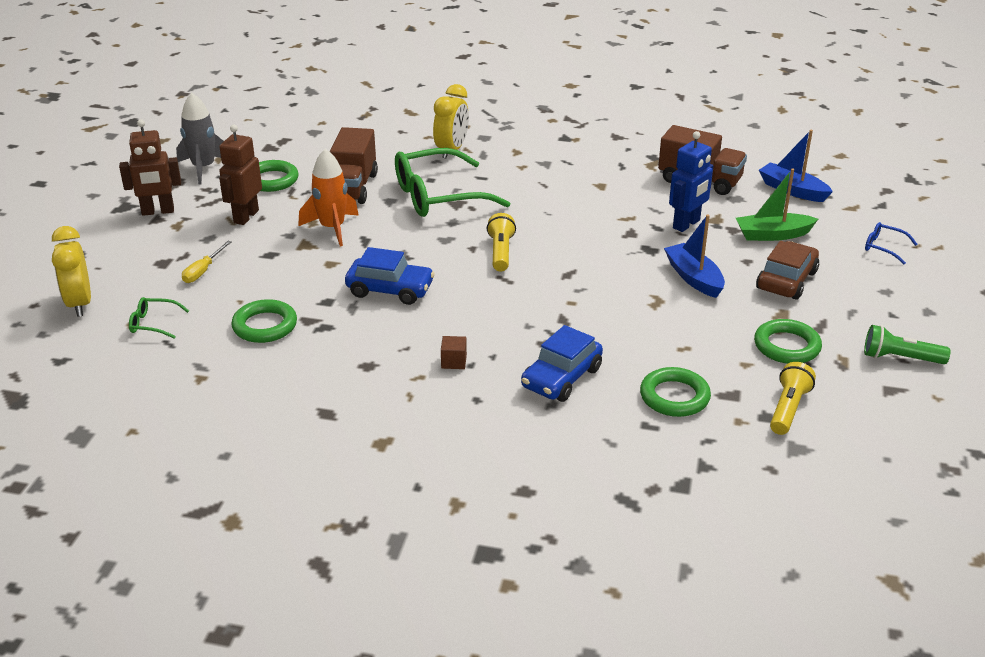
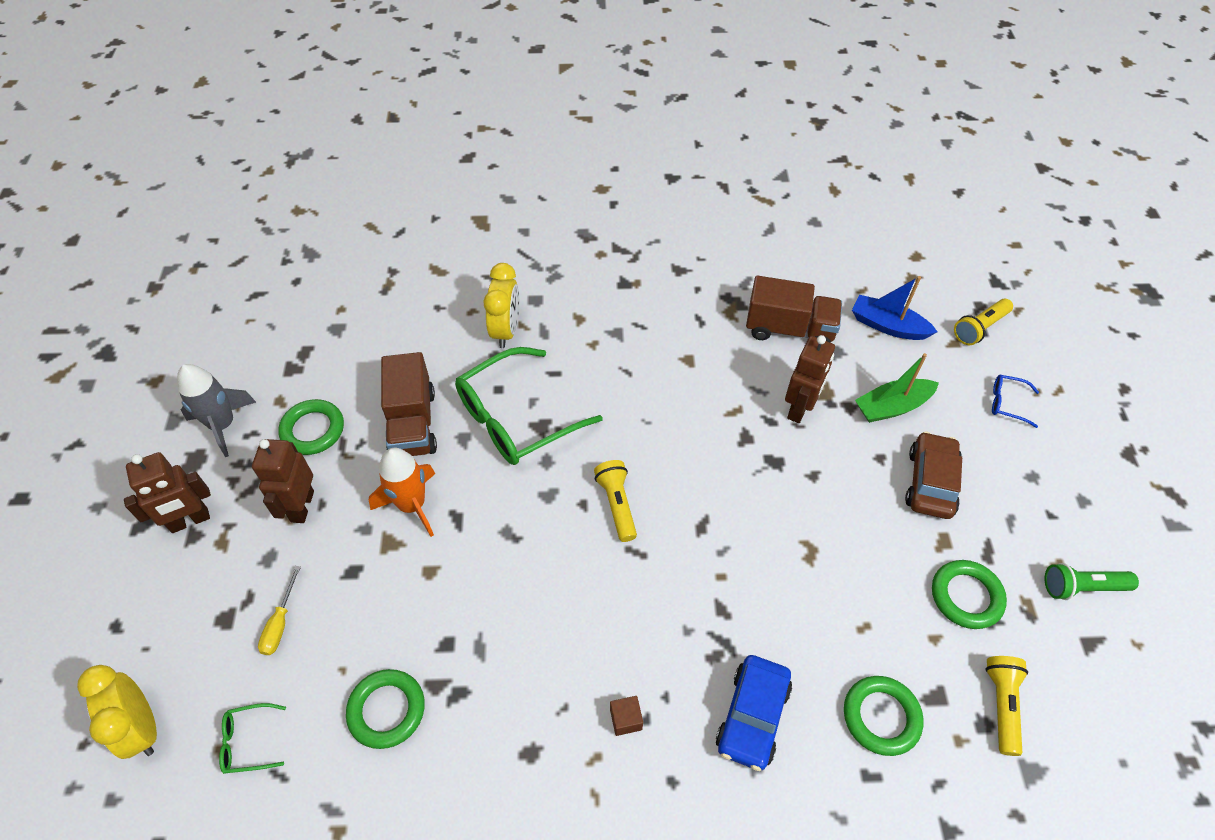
camera: 15 degrees left, 20 degrees up
blue car [345,247,435,305] -> none
blue boat [664,215,725,298] -> none
blue robot [669,131,714,232] -> brown robot [785,335,835,423]
none -> yellow flashlight [954,298,1013,345]

